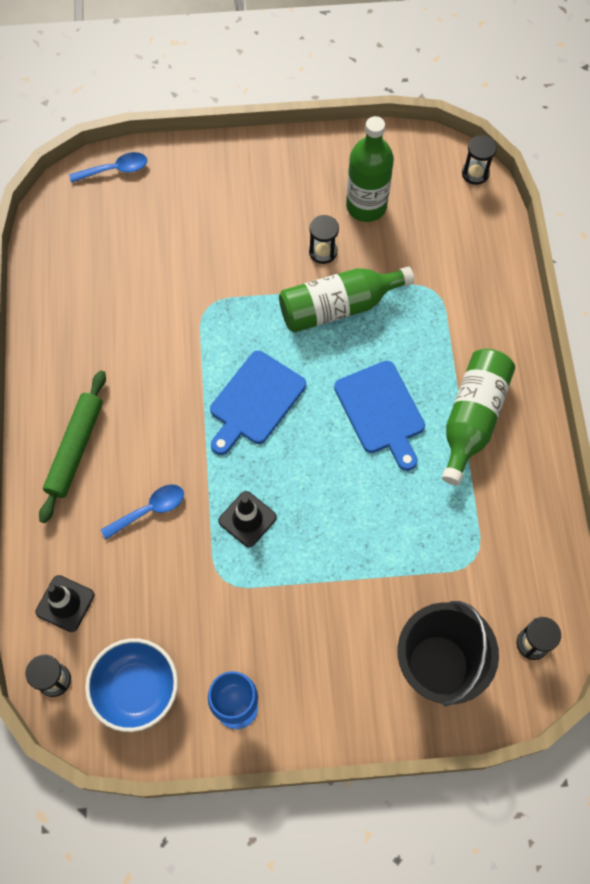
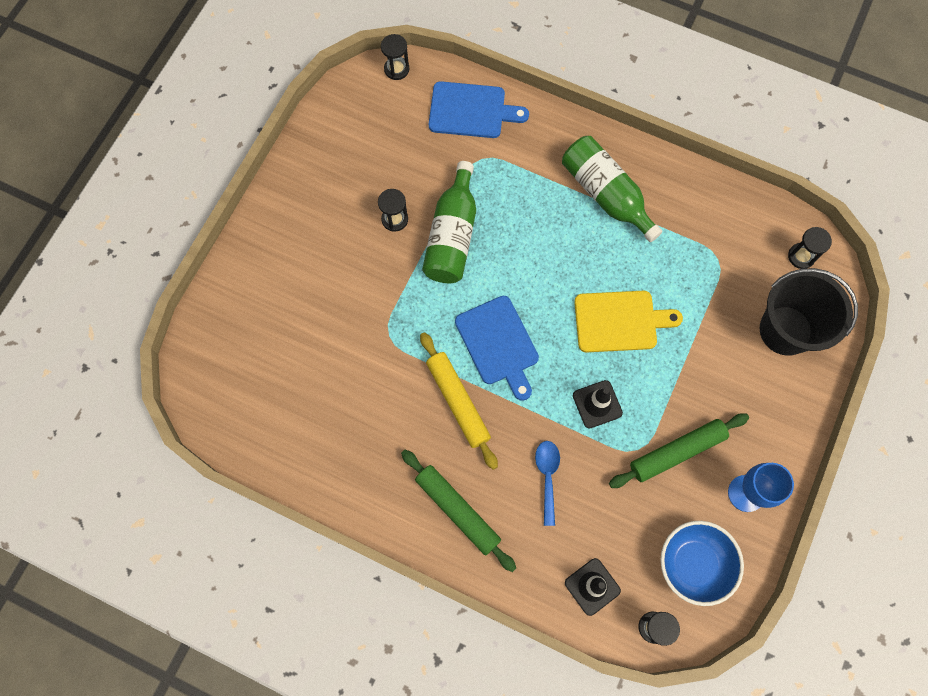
camera: 60 degrees left, 5 degrees up
blue spoon [69,152,147,183] -> none
blue cutting board [334,361,425,471] -> blue cutting board moved to [429,81,529,138]
green bottle [346,116,394,222] -> none
none -> yellow rolling pin [420,332,498,470]
none -> yellow cutting board [574,291,683,352]
none -> green rolling pin [609,413,749,488]

